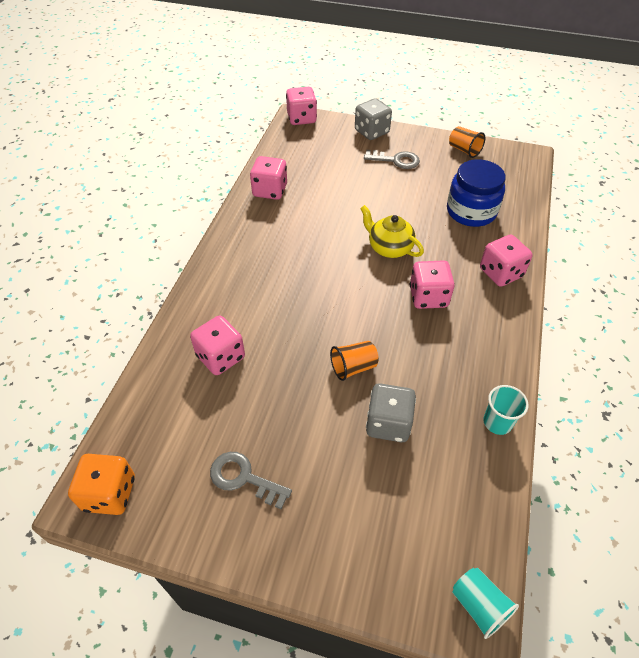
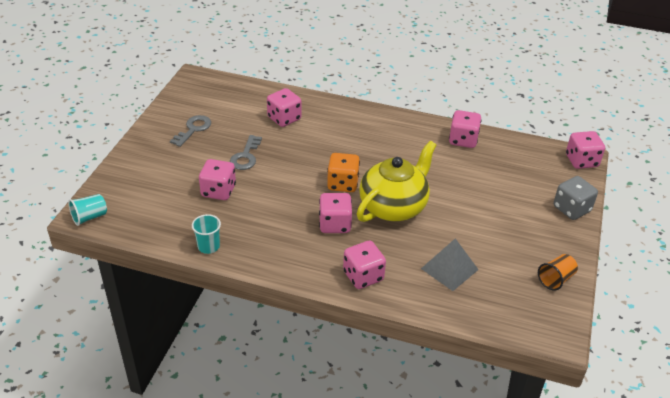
camera: 90 degrees right, 10 degrees down
orange dice [68,454,135,515] -> orange dice moved to [327,153,360,192]
orange cup [330,341,379,381] -> none
yellow teapot [360,205,424,258] -> yellow teapot [357,141,436,222], size x1.68
grey key [364,150,420,169] -> grey key moved to [230,135,262,170]
grey dice [366,383,416,442] -> pink dice [199,159,236,200]
blue jar [447,159,506,227] -> grey pyramid [421,238,479,291]

